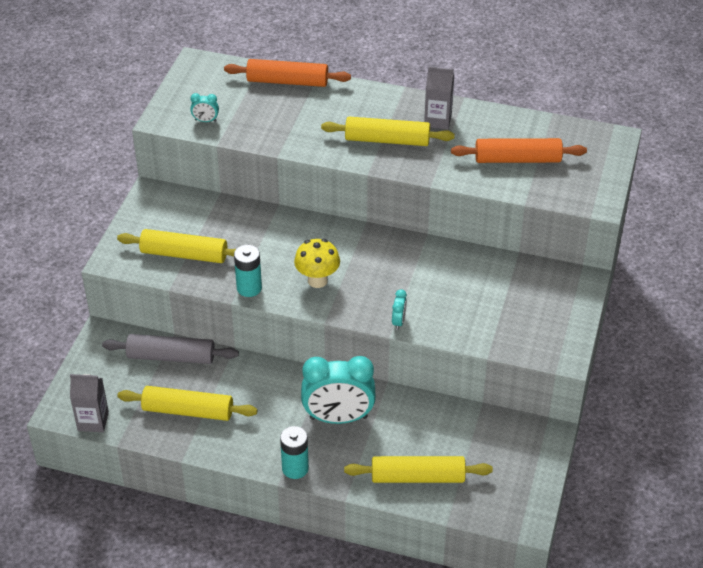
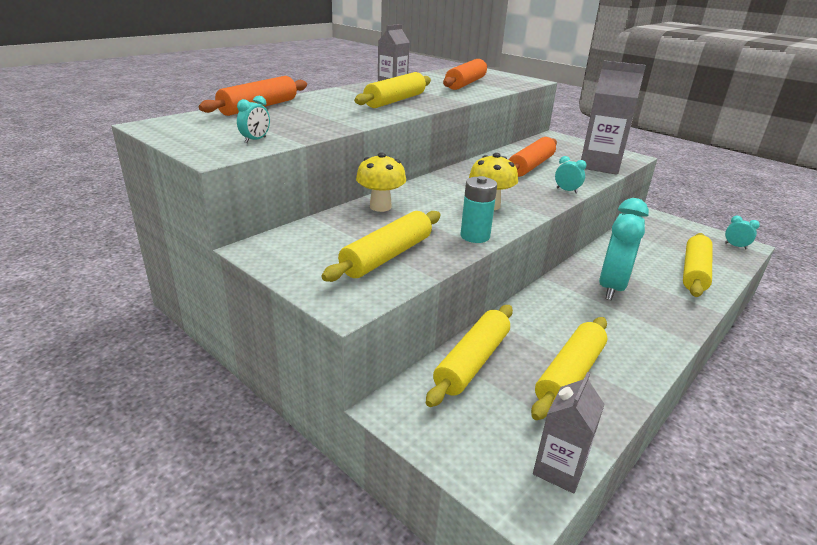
camera: 65 degrees left, 15 degrees down
grey rolling pin [102,334,239,364] -> yellow rolling pin [426,305,513,407]
turquoise battery [280,426,309,479] -> none
none -> yellow mushroom [356,152,406,212]
none -> orange rolling pin [509,137,557,177]
none -> grey carton [581,60,646,175]
none -> turquoise clock [725,216,760,249]

